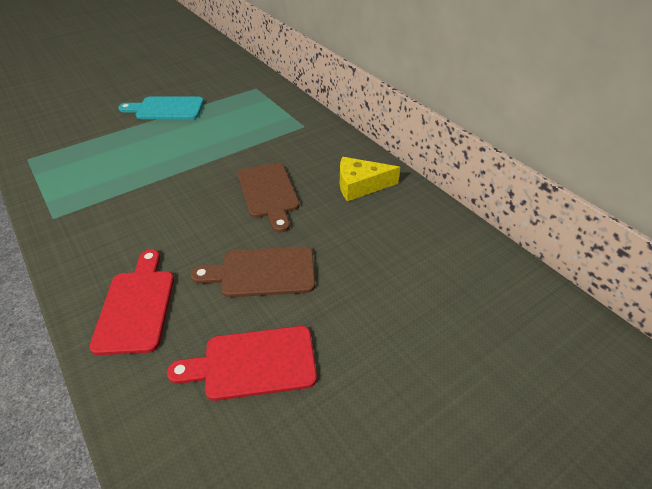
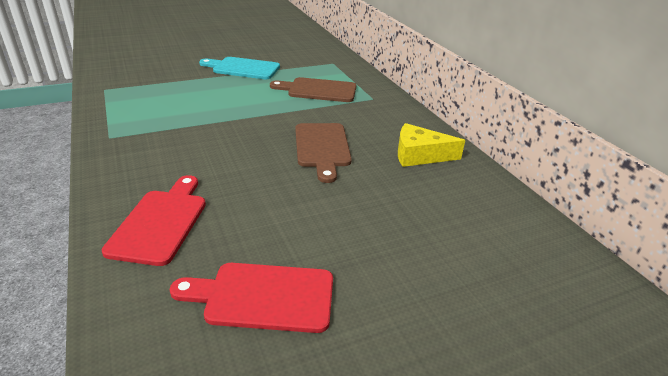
camera: 10 degrees right, 10 degrees down
brown cutting board [191,246,315,297] -> brown cutting board moved to [270,77,356,102]

